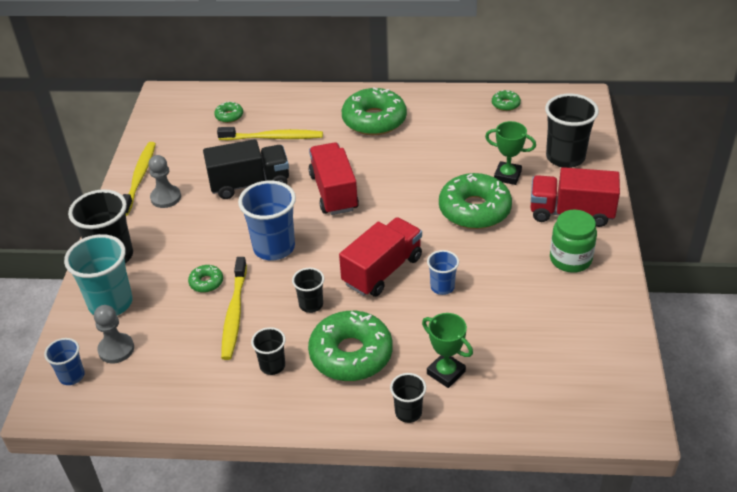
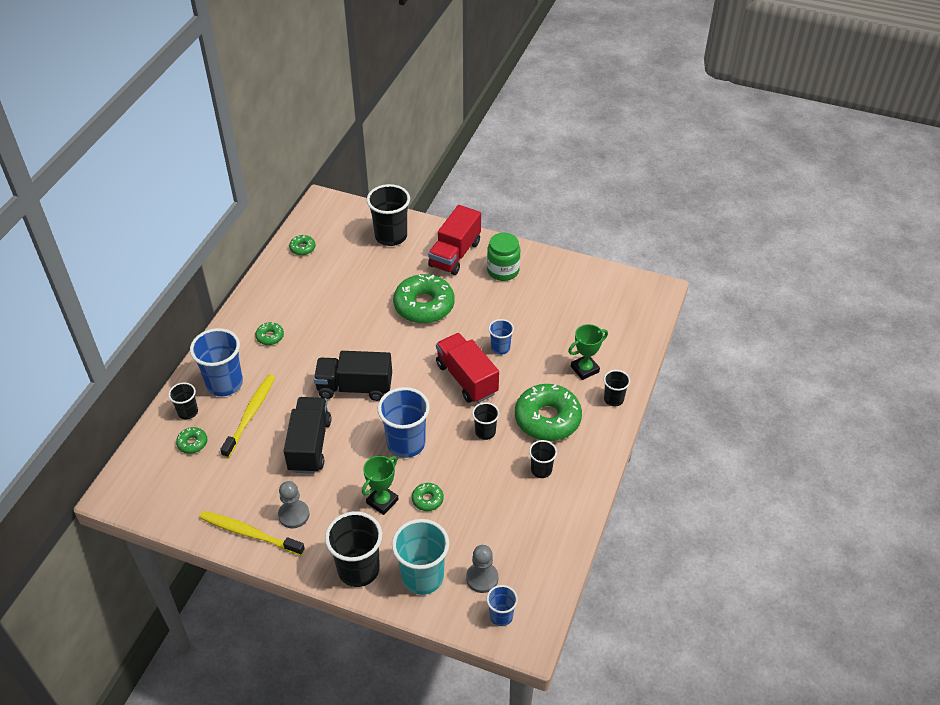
camera: 75 degrees left, 5 degrees up
yellow toothbrush [221,257,247,360] -> none
red truck [309,142,359,215] -> black truck [314,351,392,401]
green donut [342,88,407,135] -> green donut [255,322,284,345], size x0.45
green trophy [485,121,536,185] -> green trophy moved to [362,456,399,515]
none -> black cup [168,382,198,420]
none -> blue cup [190,328,243,396]

